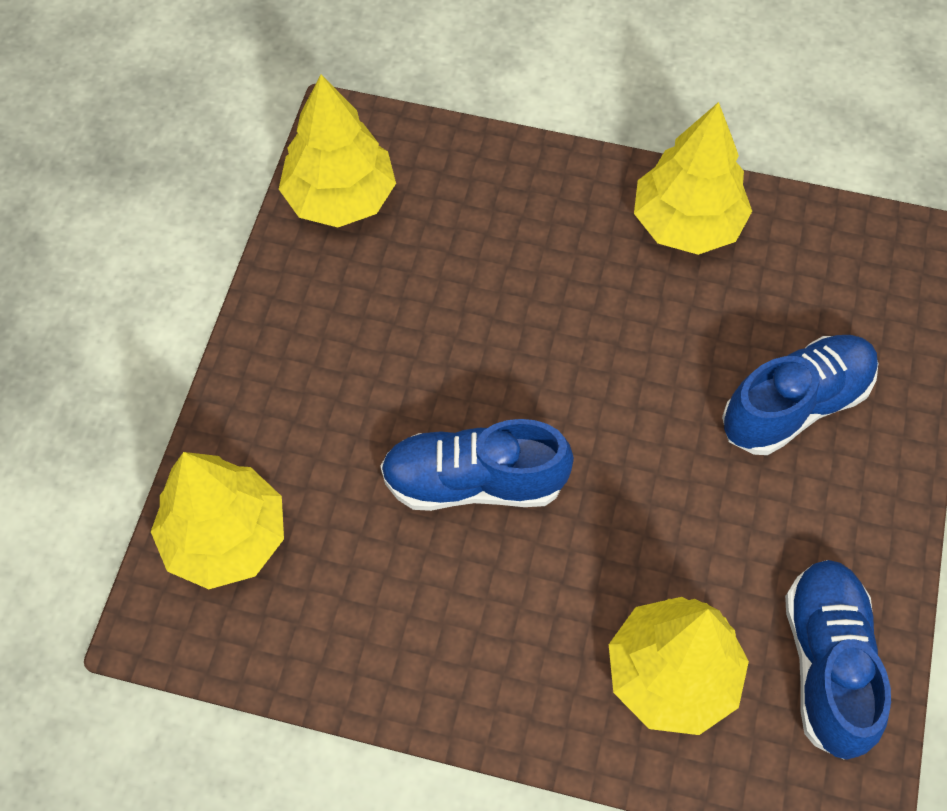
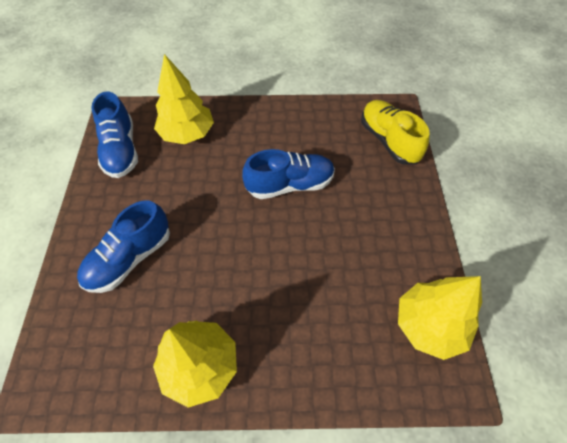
camera: 165 degrees right, 5 degrees down
yellow tree [151,452,284,589] -> yellow shoe [361,100,430,165]

